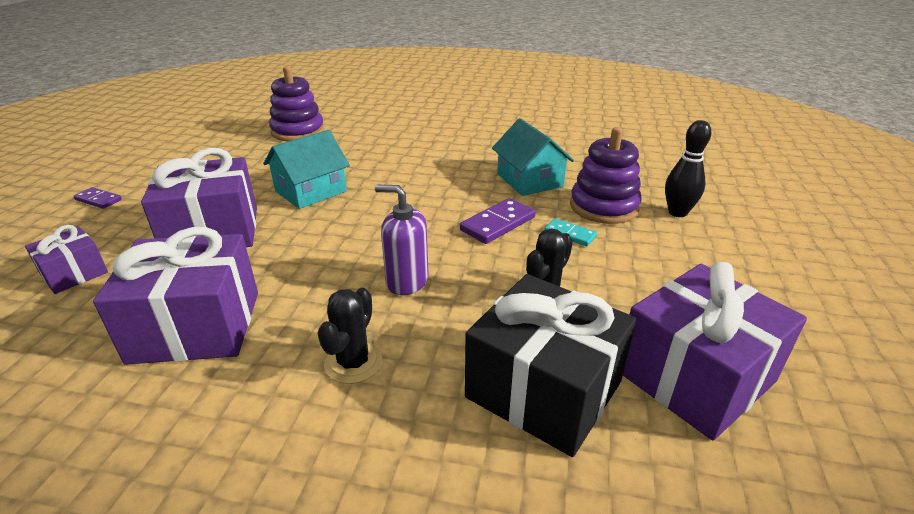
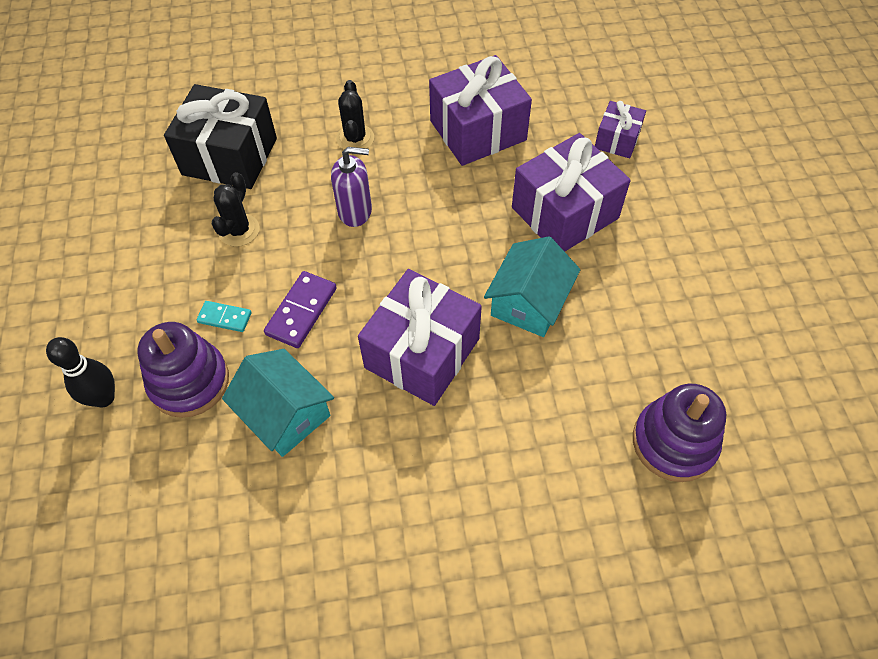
camera: 160 degrees right, 25 degrees up
purple domino [73,187,122,209] -> none
purple gift [623,262,807,441] -> purple gift moved to [358,269,482,406]

